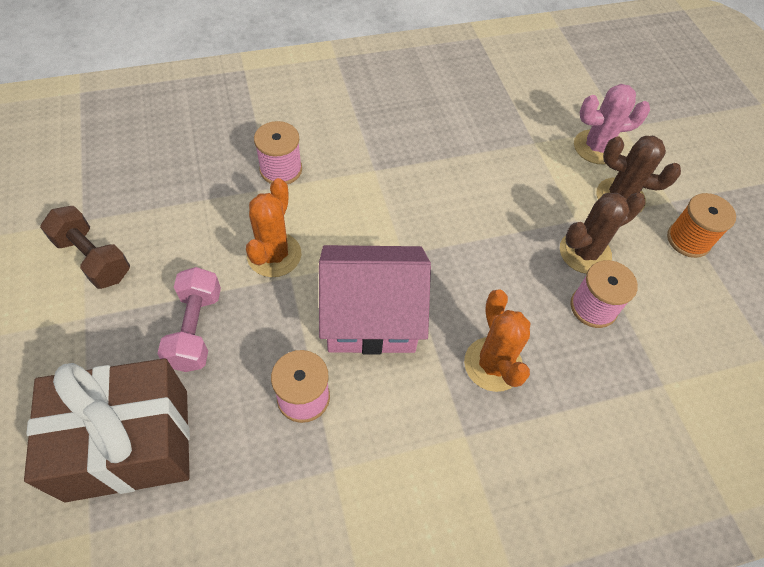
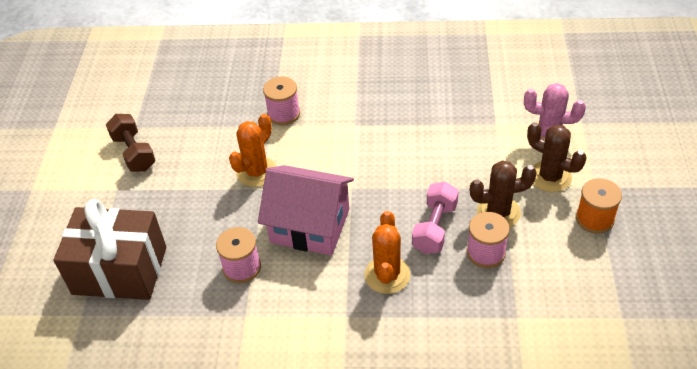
camera: 25 degrees right, 10 degrees down
pink dumbbell [157,267,221,372] -> pink dumbbell moved to [412,182,459,254]

